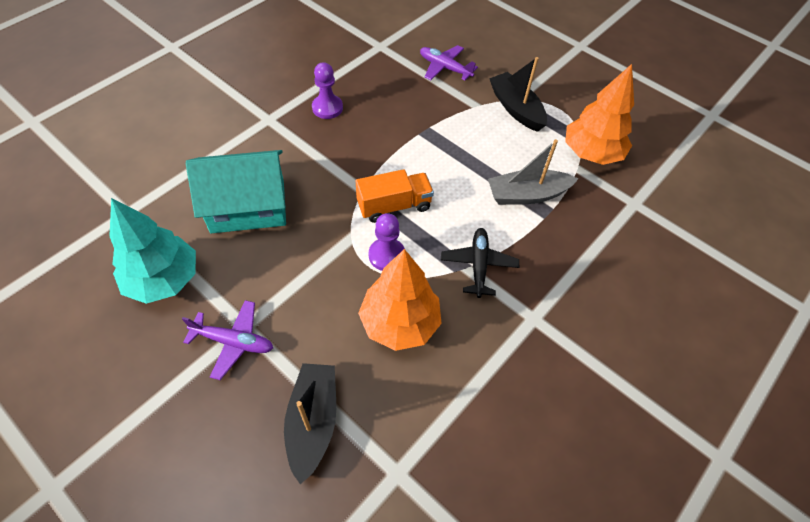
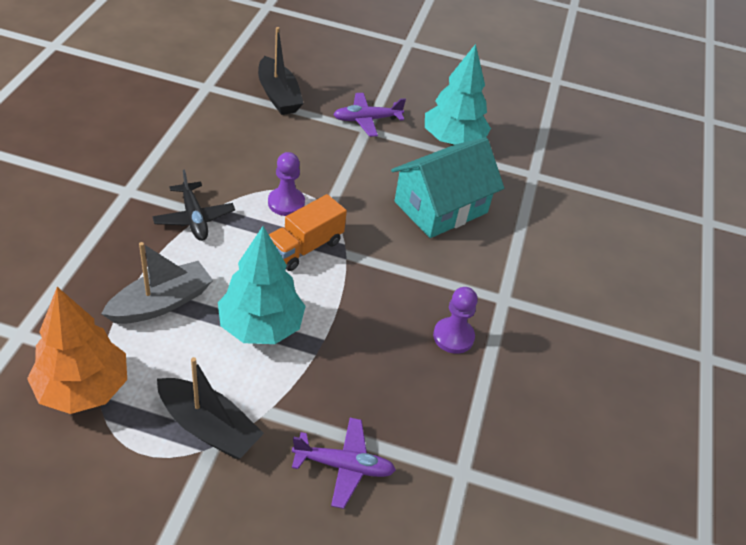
camera: 150 degrees right, 10 degrees down
orange tree [358,249,442,351] -> none
none -> turquoise tree [218,226,306,344]

